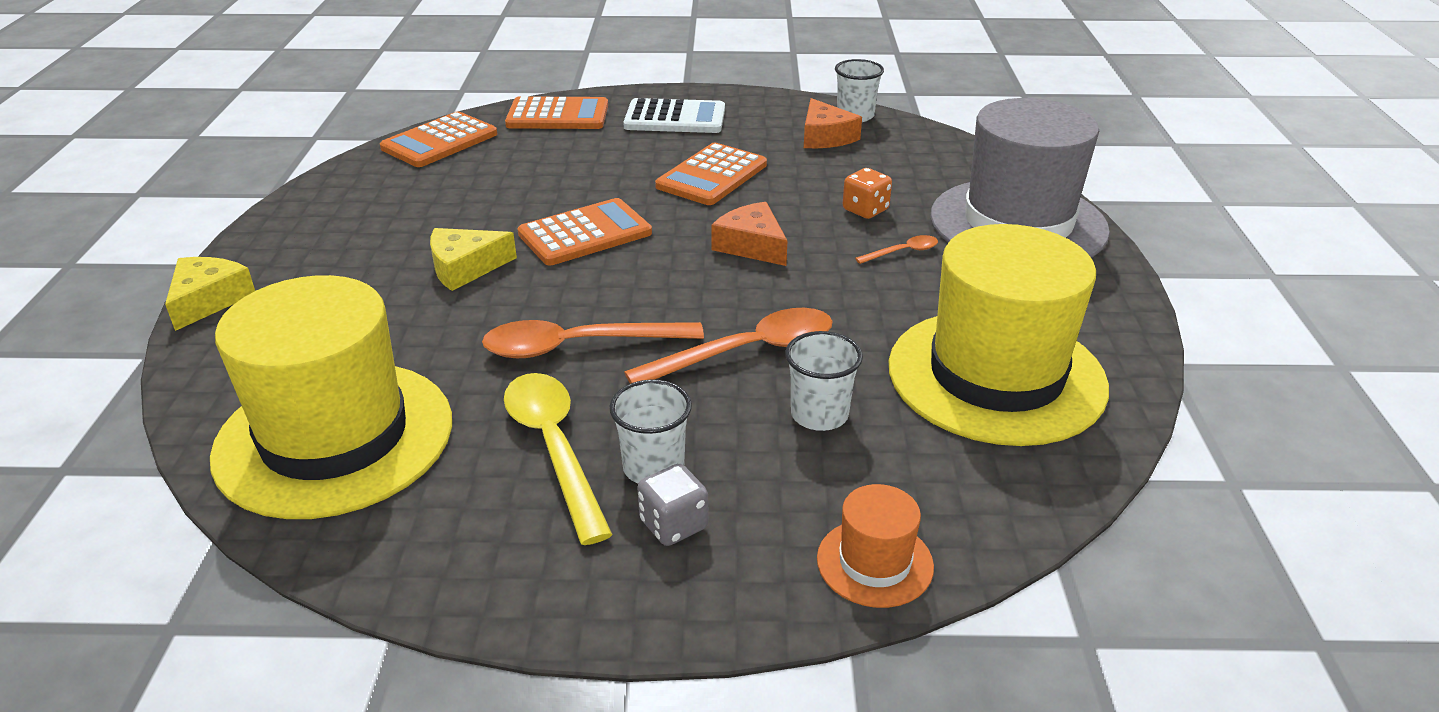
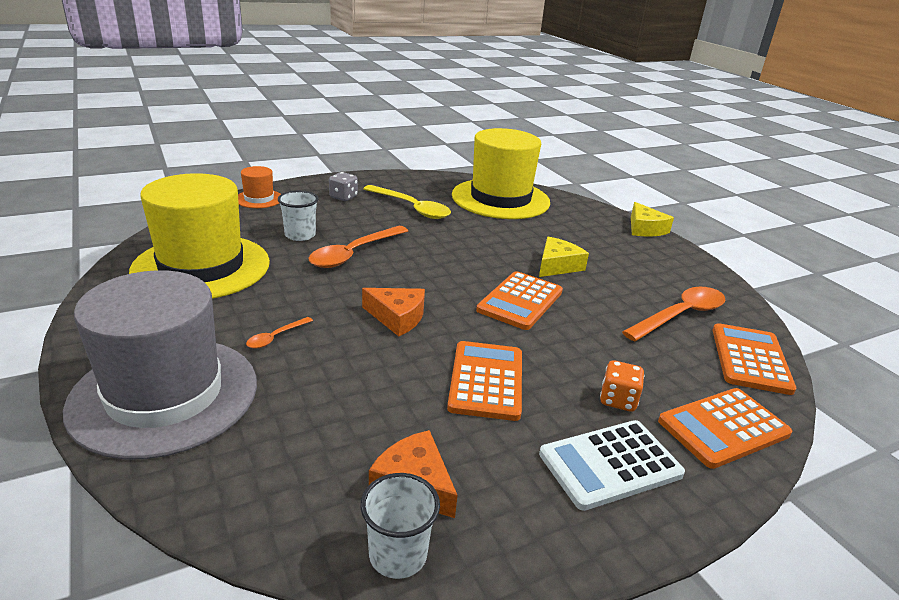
camera: 150 degrees right, 5 degrees down
orange spoon [482,320,704,358] -> orange spoon moved to [622,287,725,341]
white cup [609,380,692,483] -> none
orange dice [843,168,892,219] -> orange dice moved to [600,360,644,412]

